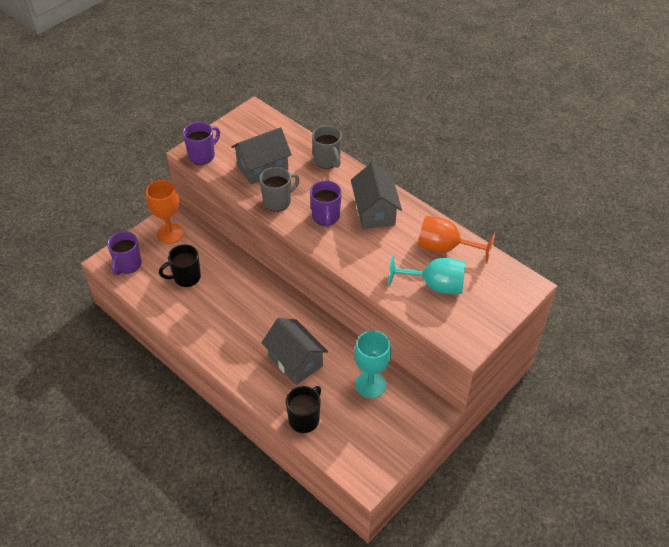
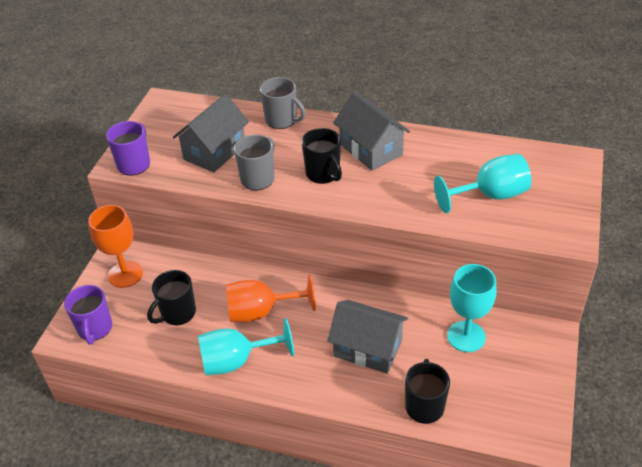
camera: 25 degrees left, 5 degrees down
purple mug [310,180,342,227] -> black mug [302,128,342,184]
orange goblet [418,216,495,264] -> orange goblet moved to [226,274,316,322]
none -> turquoise goblet [198,318,294,375]

